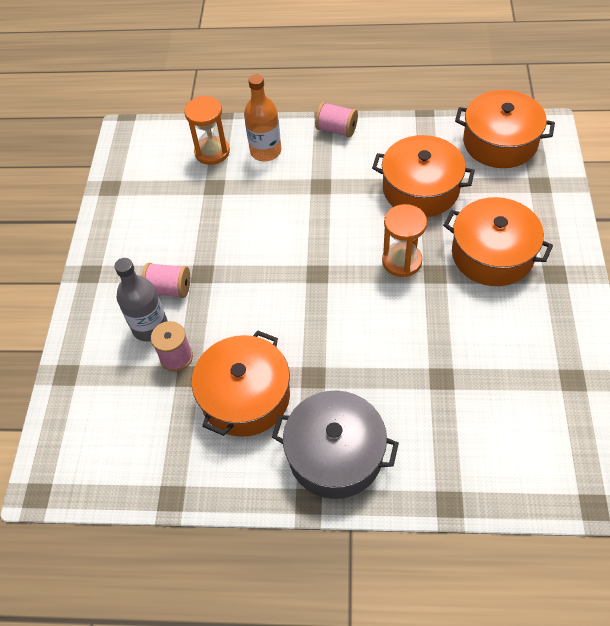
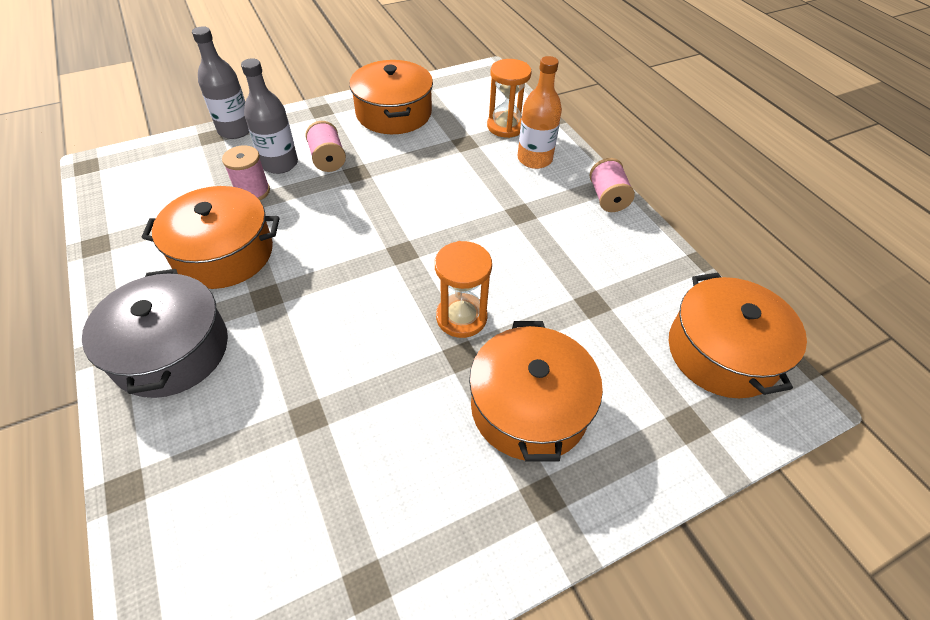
camera: 55 degrees right, 5 degrees down
orange pot [372,135,475,217] -> orange pot moved to [350,60,433,134]
none -> grey bottle [192,26,249,139]

